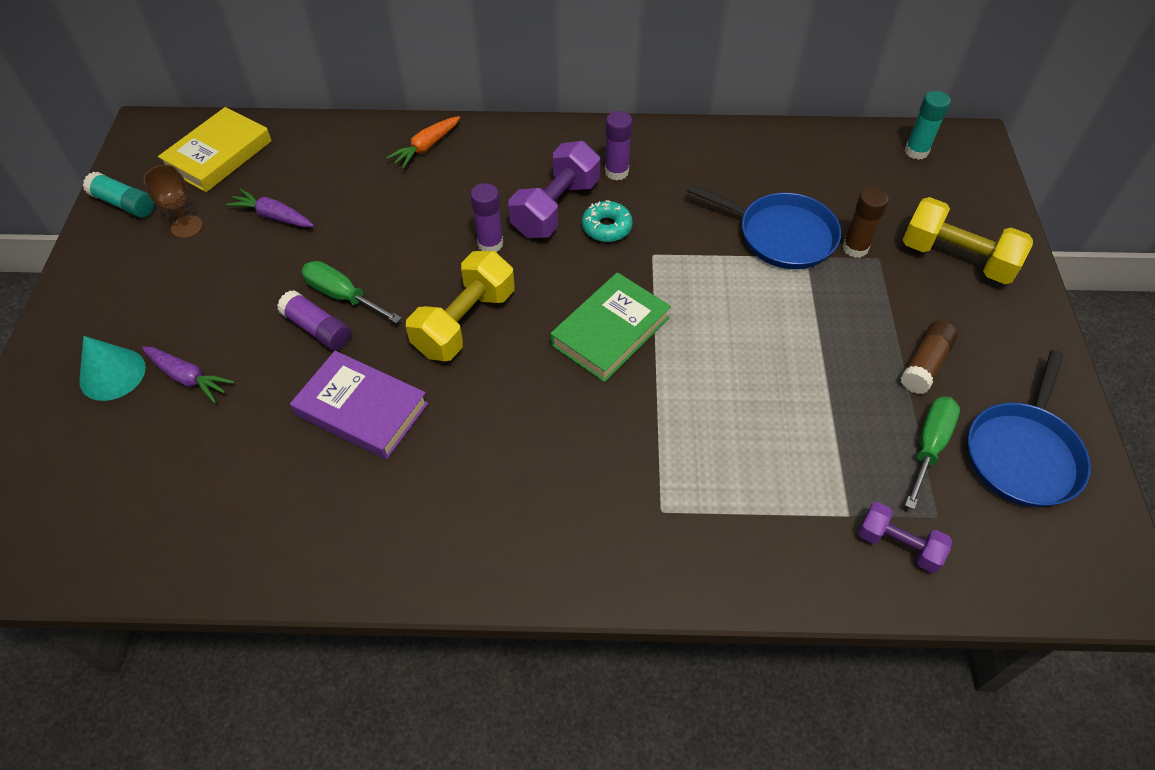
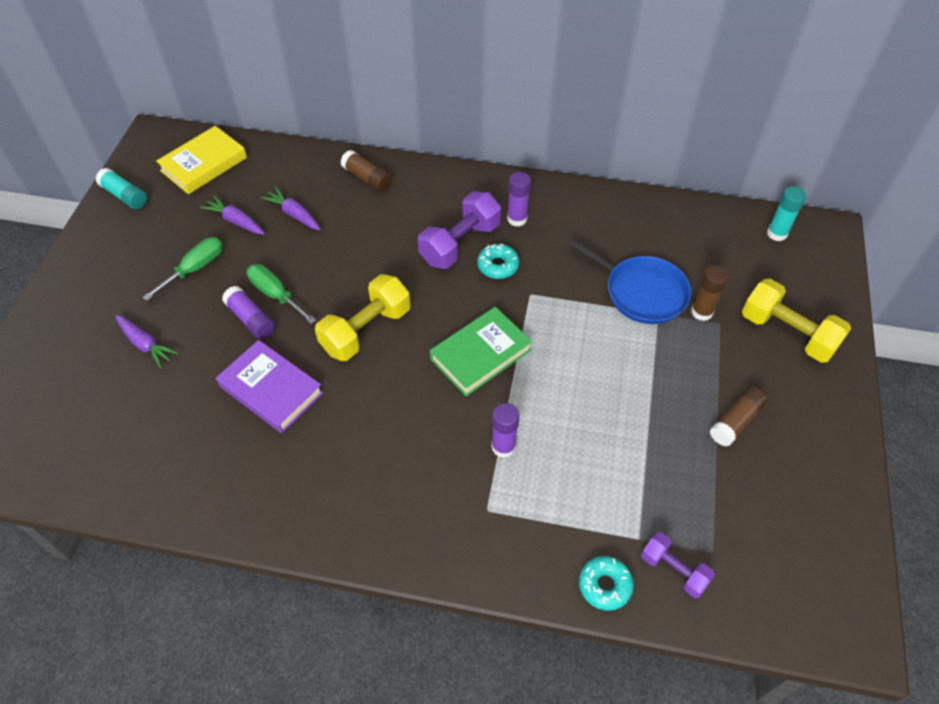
camera: 10 degrees right, 0 degrees up
turquoise cone [79,336,146,401] -> none
brown goblet [143,165,203,238] -> none
orange carrot [386,116,460,169] -> brown glue stick [340,150,391,192]
purple glue stick [470,183,503,252] -> purple glue stick moved to [491,403,520,458]
green screwdriver [905,397,960,510] -> green screwdriver moved to [142,237,223,301]
blue pan [968,350,1091,507] -> none
none -> purple carrot [261,187,321,230]
none -> turquoise donut [579,556,634,611]

